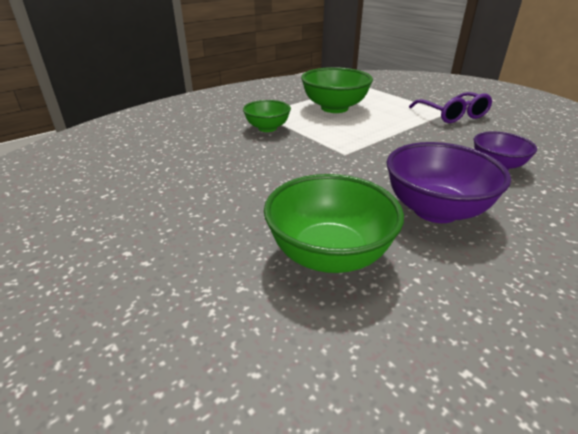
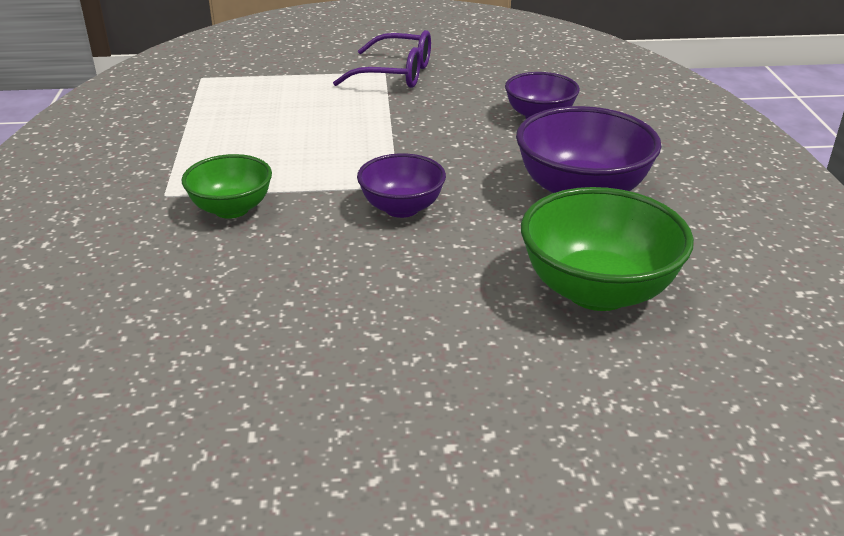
camera: 55 degrees left, 0 degrees up
green bowl [301,67,373,113] -> none
none -> purple bowl [357,153,446,218]

